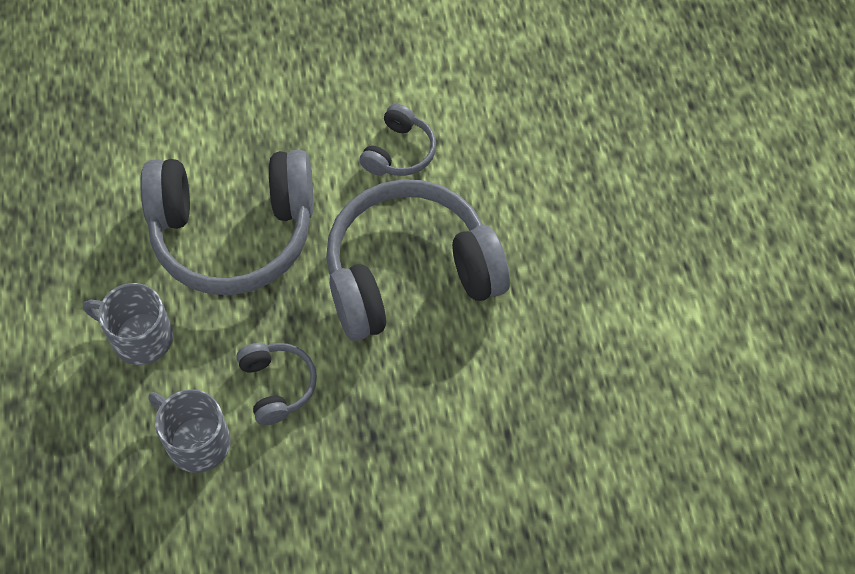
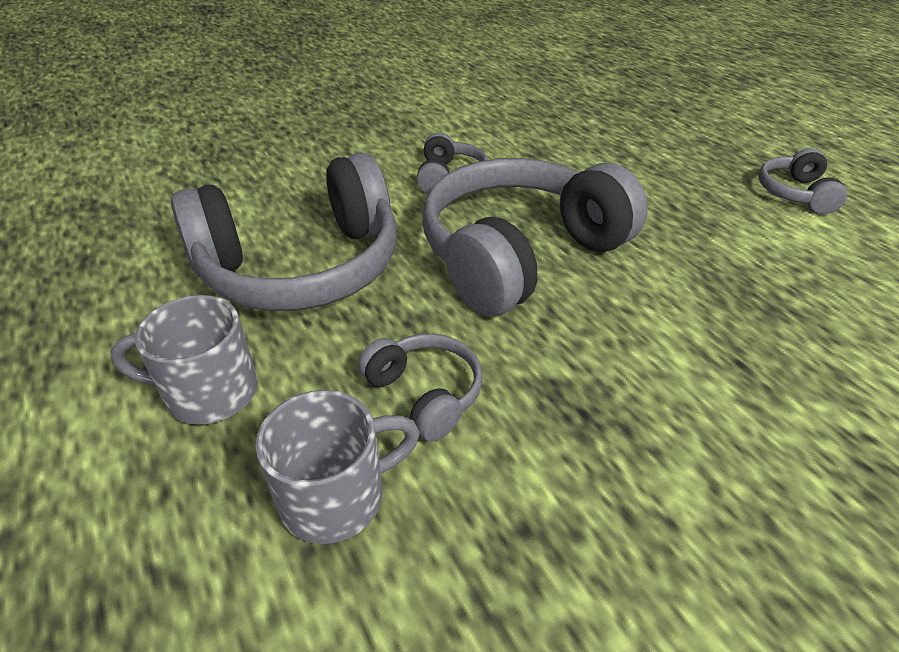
camera: 20 degrees left, 20 degrees down
grey mug [148,389,231,473] -> grey mug turned 135 degrees clockwise [255,390,420,544]
none -> grey headphones [758,148,847,214]

